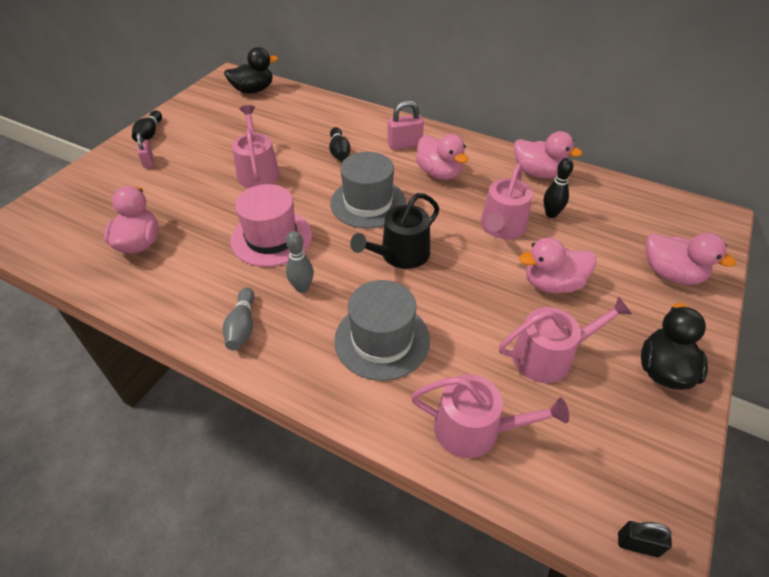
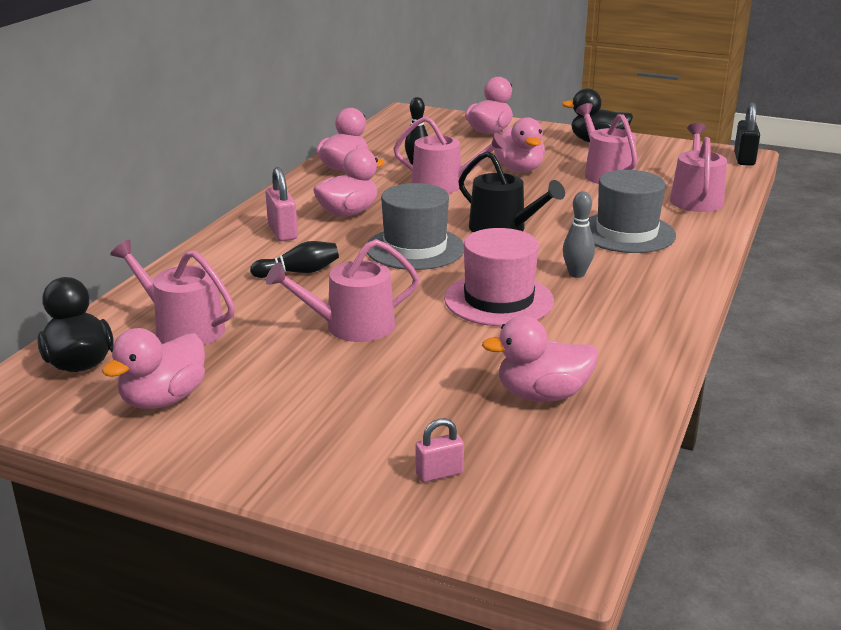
camera: 95 degrees left, 20 degrees down
black bowling pin [132,110,162,142] -> none
pink padlock [136,133,153,168] -> pink padlock moved to [416,418,464,482]
grey bowling pin [223,287,255,351] -> none
black padlock [618,521,672,557] -> black padlock [734,102,760,166], size x1.55
none -> pink duck [102,328,205,409]
none -> pink watering can [110,240,235,345]

